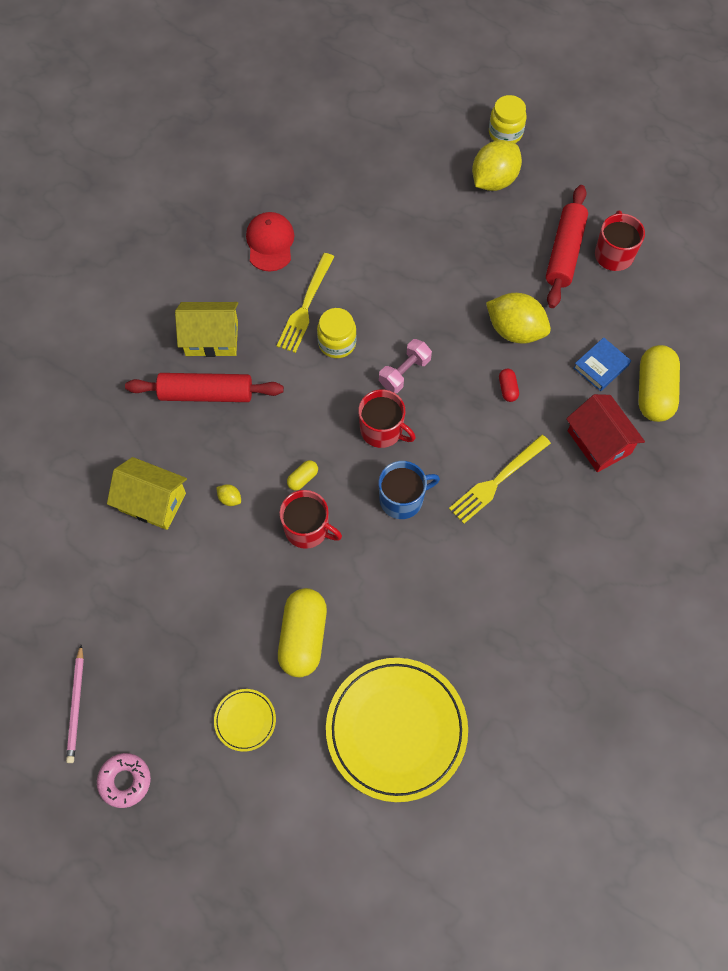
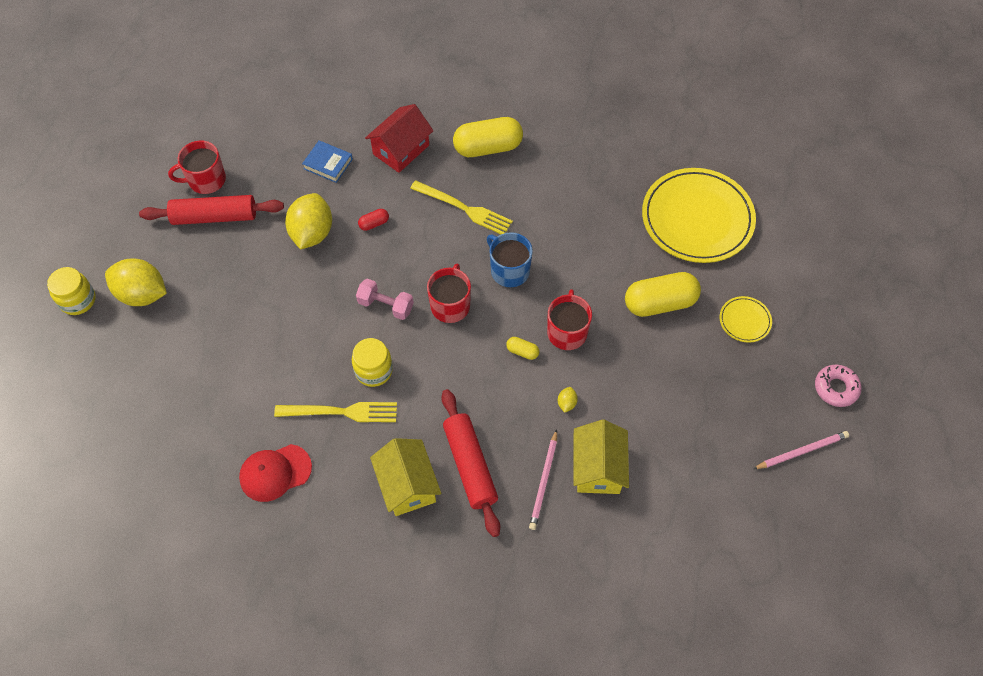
camera: 110 degrees left, 5 degrees down
yellow capsule [639,345,680,422] -> yellow capsule moved to [453,117,523,157]
none -> pink pencil [529,429,557,530]

